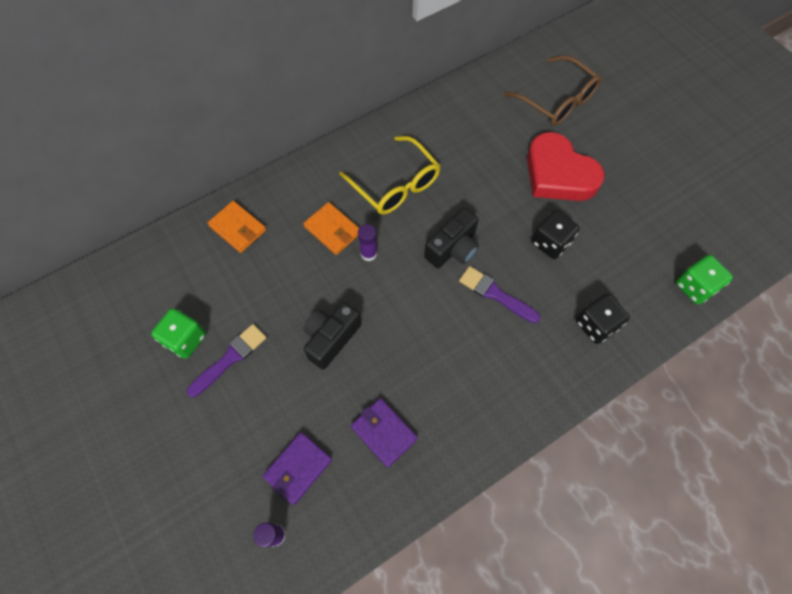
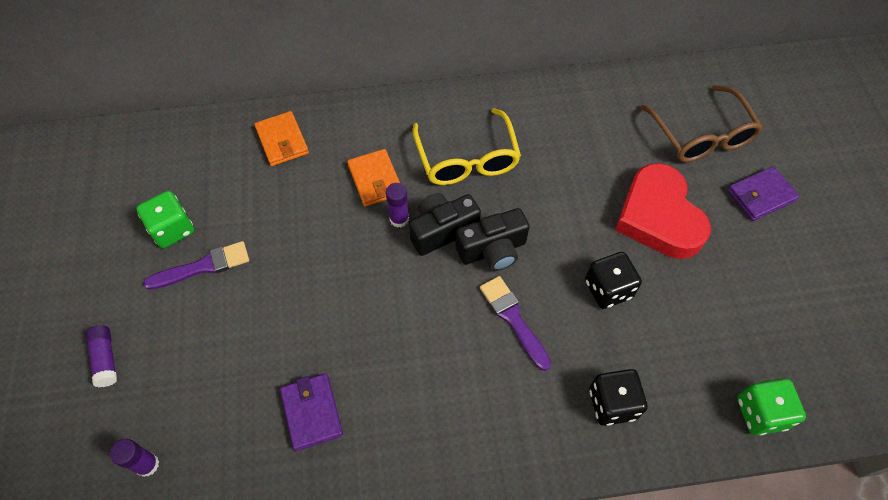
camera: 25 degrees right, 5 degrees down
purple wallet [262,432,332,505] -> purple wallet moved to [727,166,800,221]
black camera [303,302,361,370] -> black camera moved to [409,193,481,256]
none -> purple glue stick [85,325,117,387]

